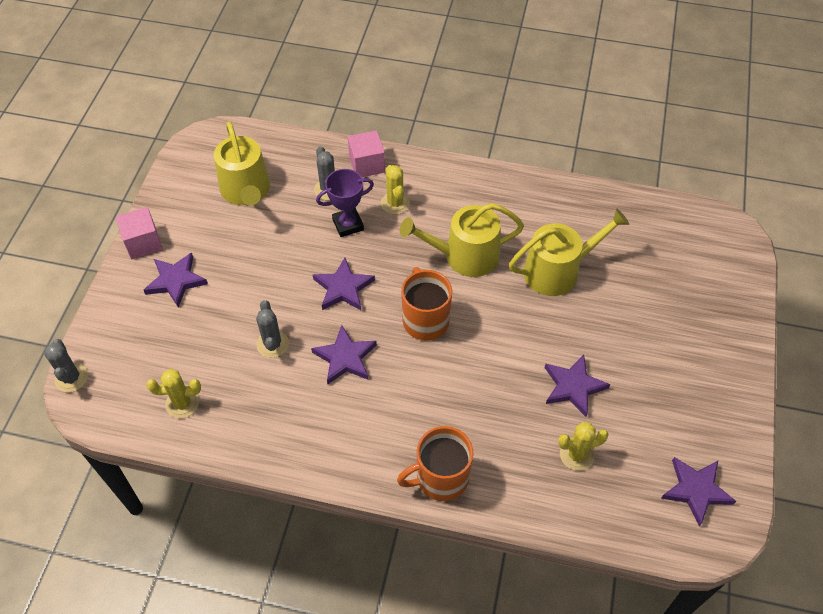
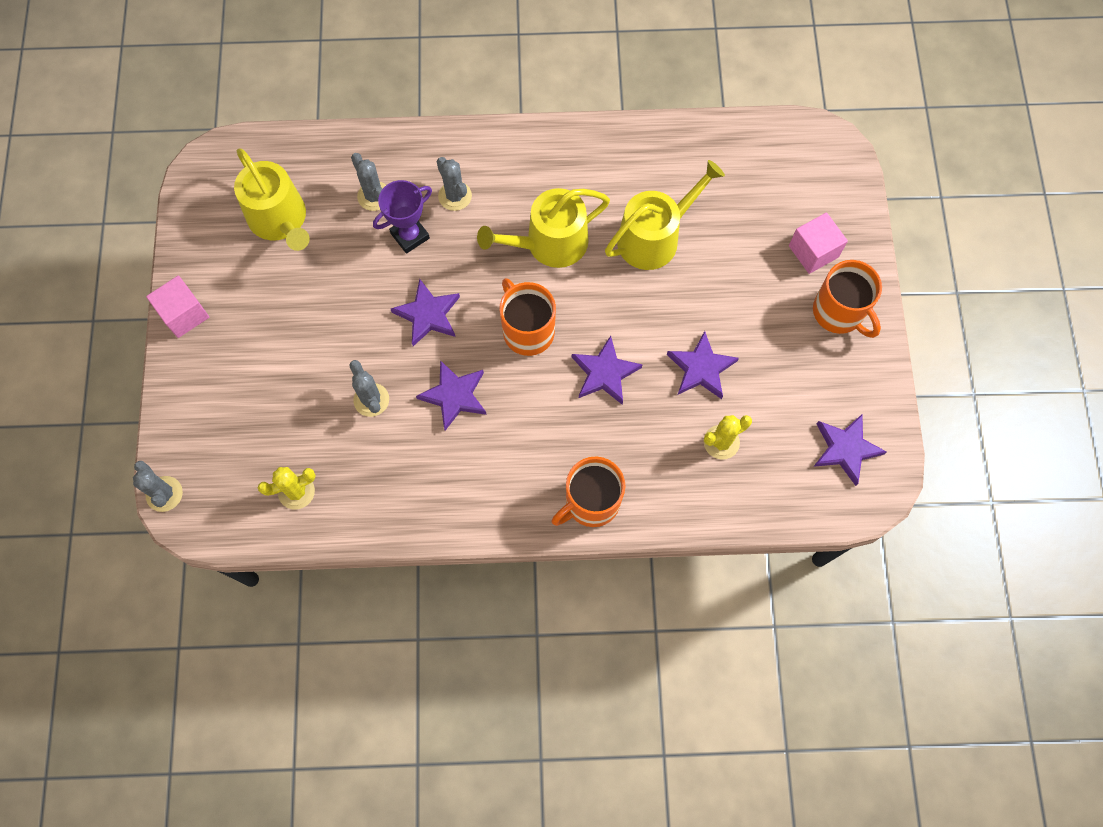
camera: 15 degrees left, 15 degrees up
purple star [144,252,208,308] -> purple star moved to [572,336,643,405]
pink cube [348,130,385,177] -> pink cube moved to [789,212,848,274]
yellow cactus [381,165,410,214] -> grey cactus [437,157,472,211]
none -> orange mug [813,260,882,338]

